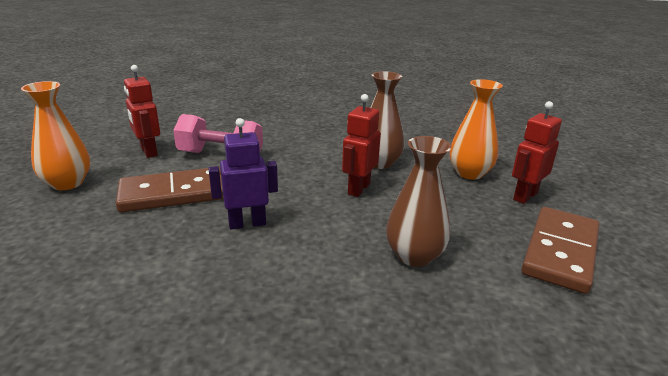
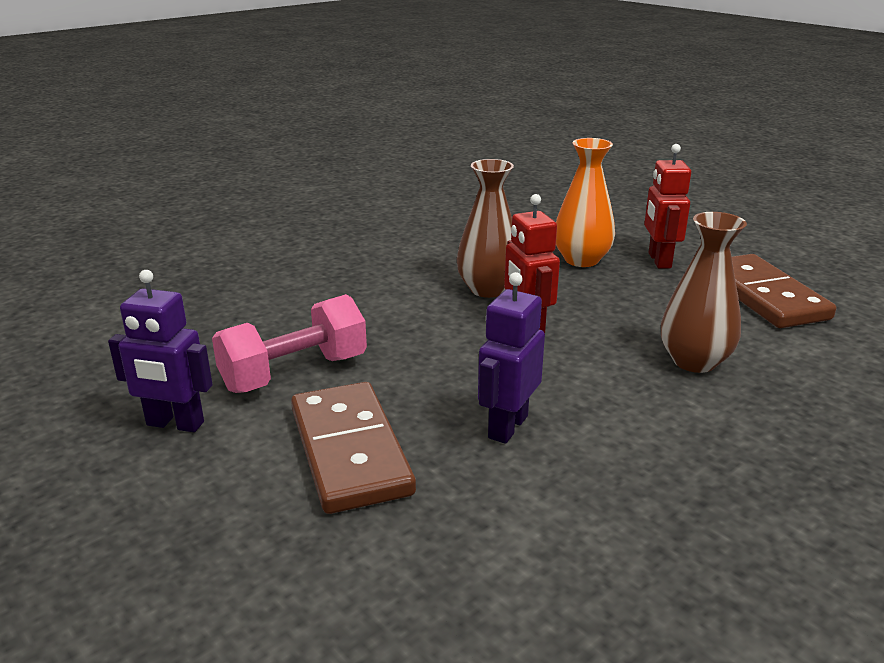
camera: 45 degrees left, 0 degrees up
orange vase [21,81,90,190] -> none
brown domino [116,167,223,213] -> brown domino turned 45 degrees counterclockwise [291,382,416,514]
red robot [124,65,160,158] -> purple robot [108,270,213,432]

